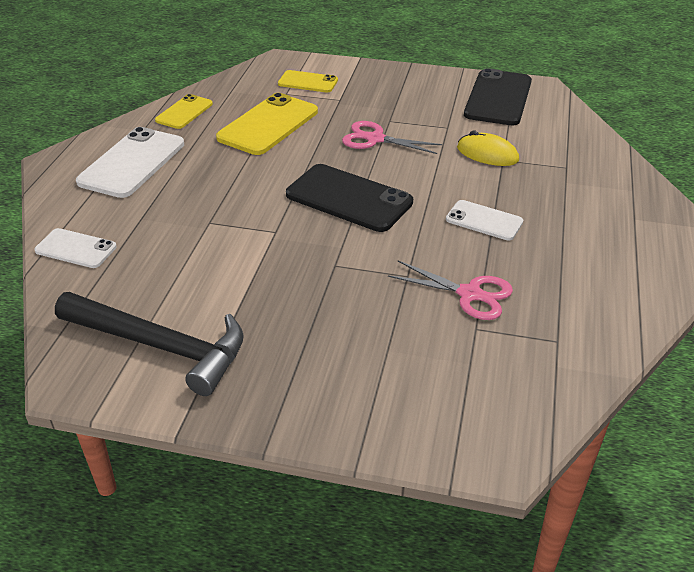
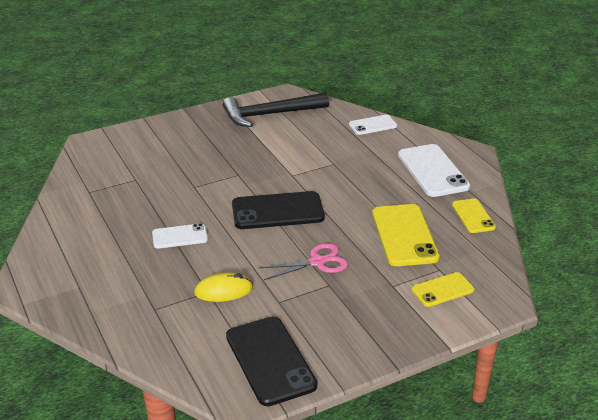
camera: 140 degrees right, 5 degrees down
pink scissors [388,261,513,320] -> none

